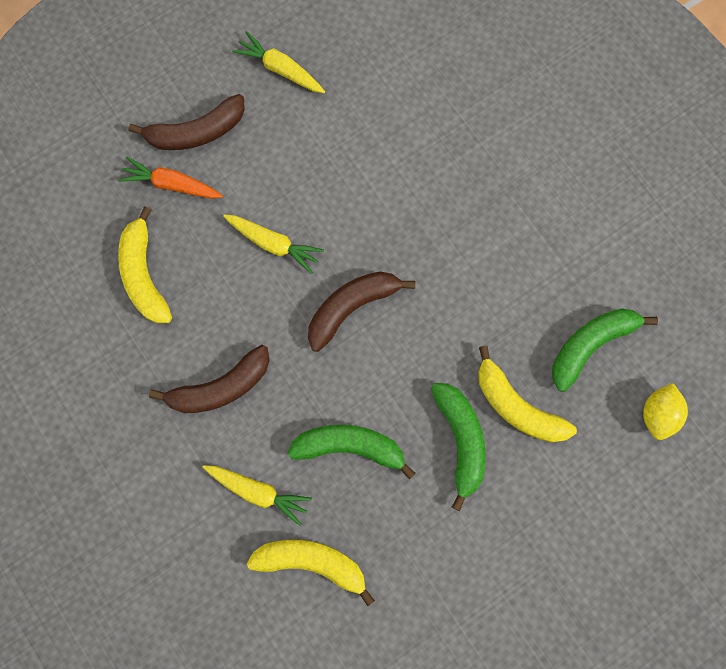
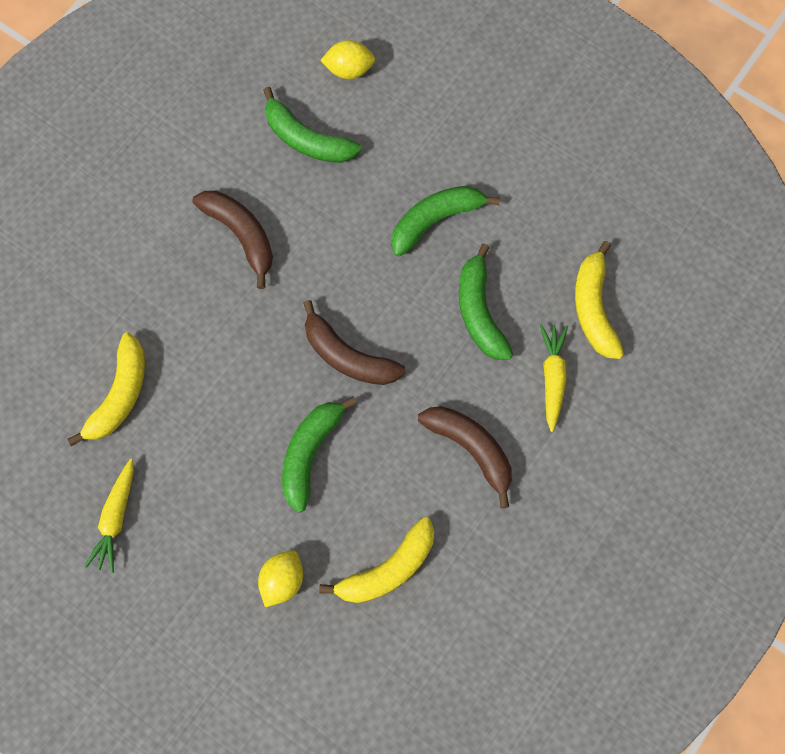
camera: 110 degrees left, 5 degrees down
orange carrot [118,157,223,199] -> yellow lemon [258,550,303,607]
brown banana [128,94,245,150] -> brown banana moved to [192,191,273,289]
yellow carrot [223,214,324,274] -> green banana [282,396,357,513]
yellow banana [478,346,577,442] -> yellow banana moved to [67,332,145,447]

